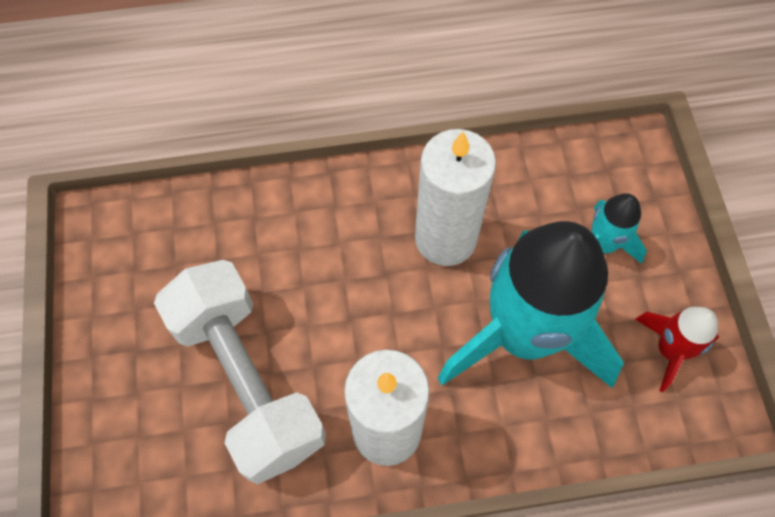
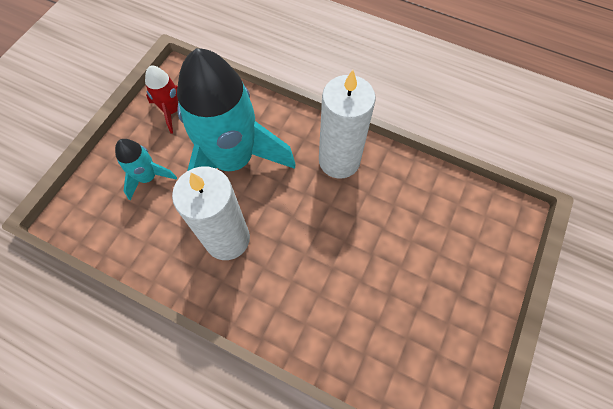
camera: 145 degrees left, 0 degrees up
white dumbbell [154,260,326,484] -> none

